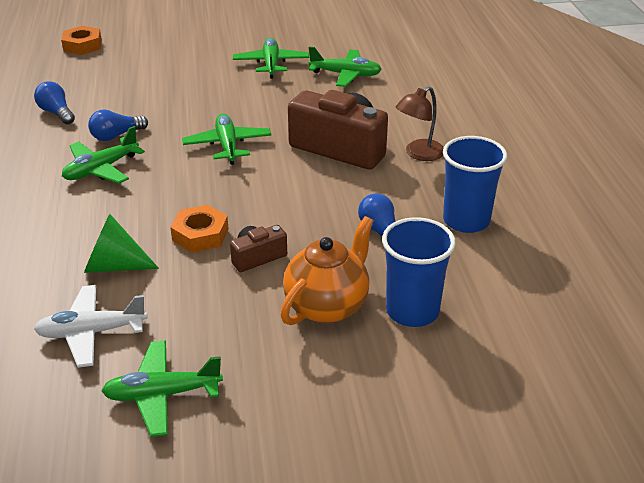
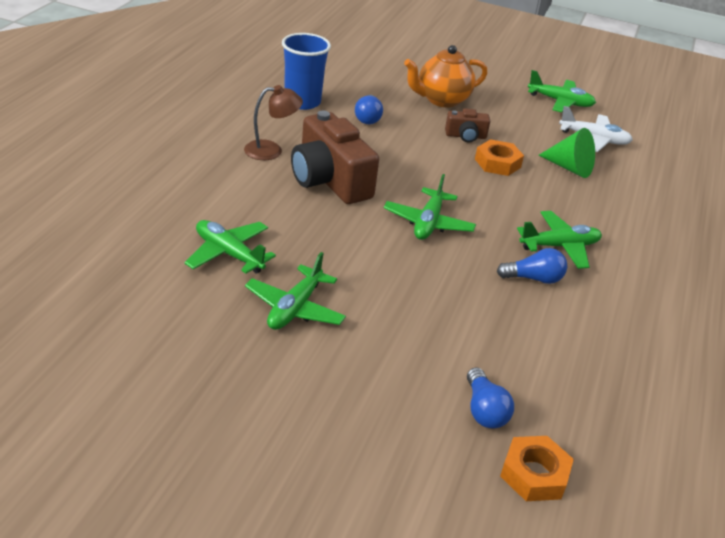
camera: 155 degrees left, 0 degrees up
blue light bulb [34,81,75,125] -> blue light bulb moved to [467,367,514,428]
blue cup [382,217,456,327] -> none

